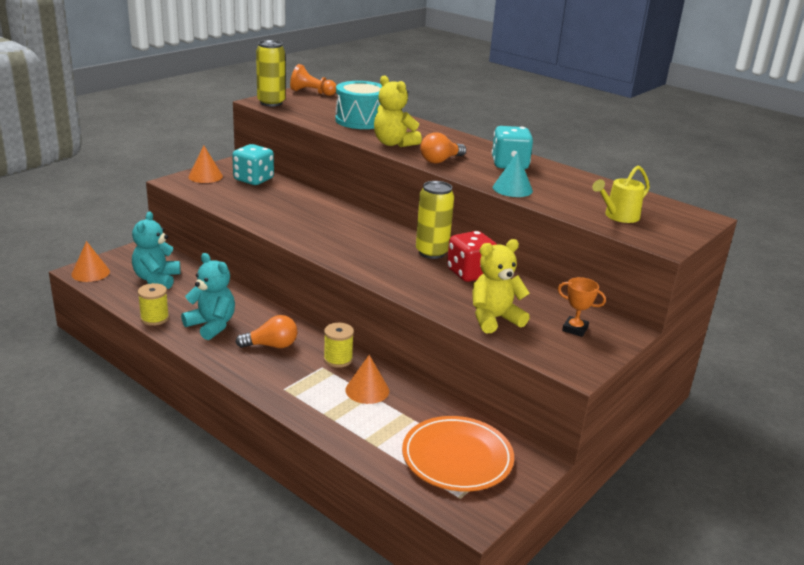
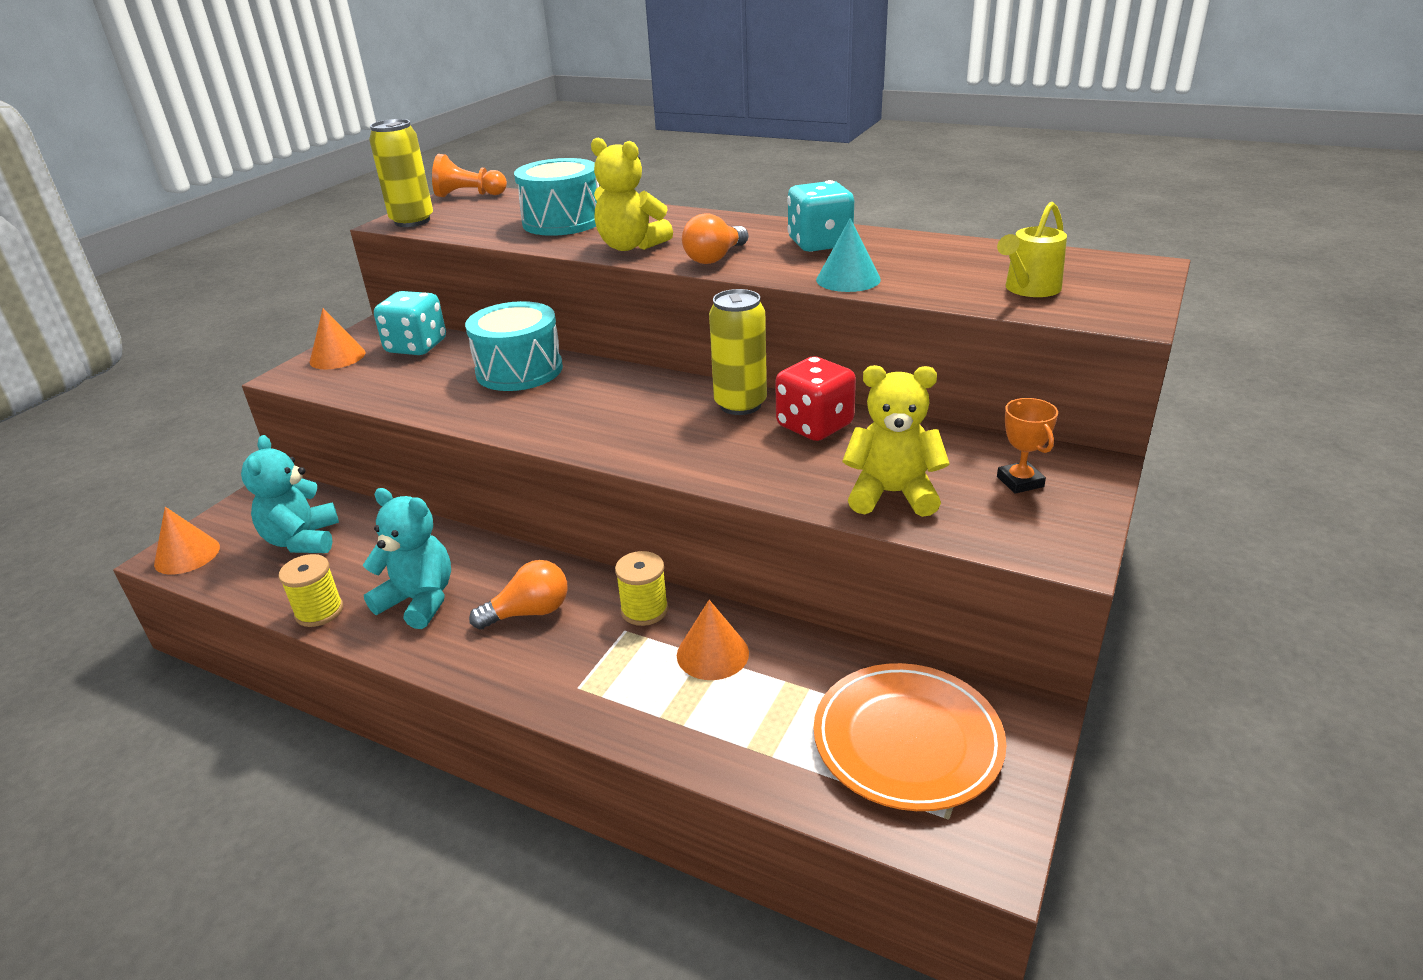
camera: 10 degrees left, 5 degrees up
yellow teddy bear [472,239,530,333] -> yellow teddy bear turned 45 degrees clockwise [842,365,950,517]
orange trophy [558,277,606,337] -> orange trophy turned 60 degrees clockwise [997,398,1058,494]
none -> turquoise drum [465,301,563,391]

